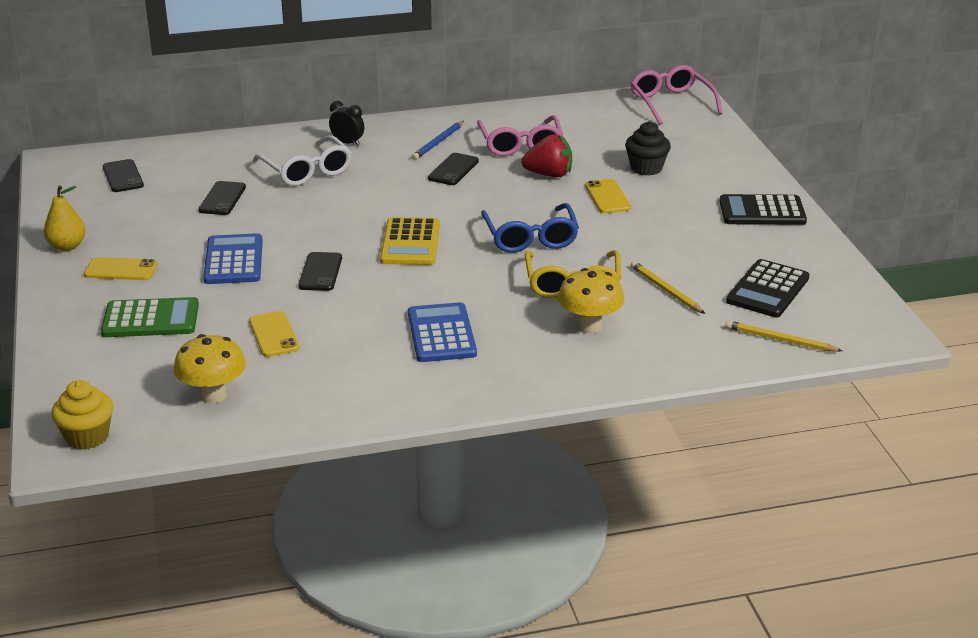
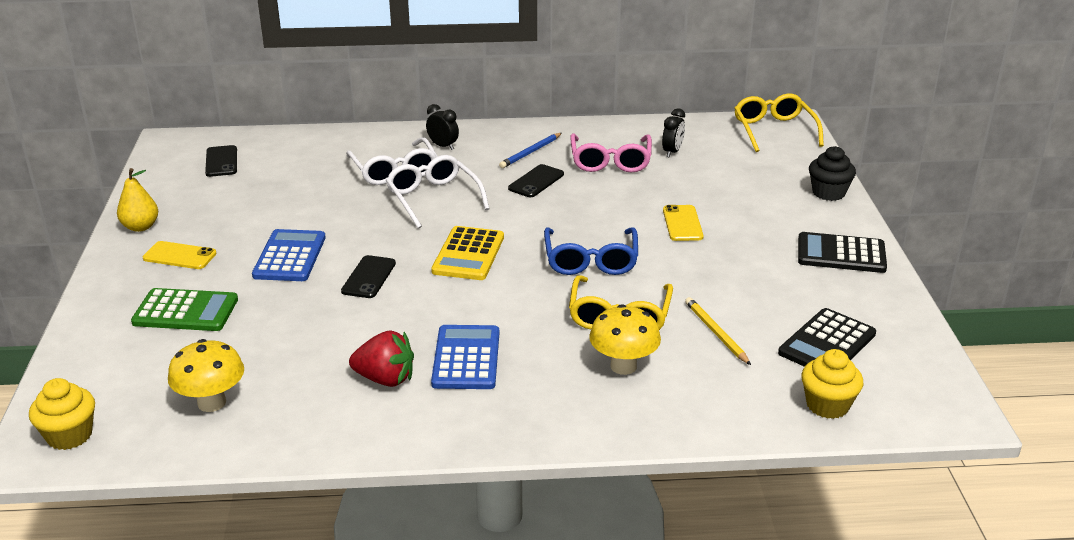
camera: 10 degrees right, 0 degrees up
black phone [198,181,246,215] -> none
yellow phone [249,311,299,357] -> none
red strawberry [521,134,572,177] -> red strawberry moved to [349,330,414,387]
black cupcake [625,122,671,176] -> black cupcake moved to [809,146,856,201]
pink glasses [631,65,723,125] -> yellow glasses [734,93,824,152]
yellow pencil [725,320,842,352] -> yellow cupcake [801,349,863,419]
none -> white glasses [386,155,489,229]
none -> black clock [662,108,685,157]

